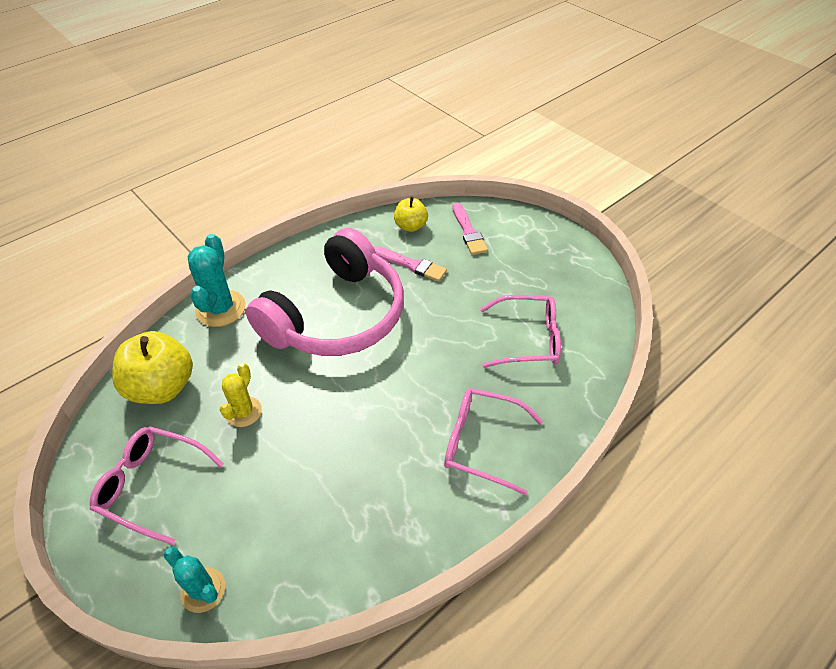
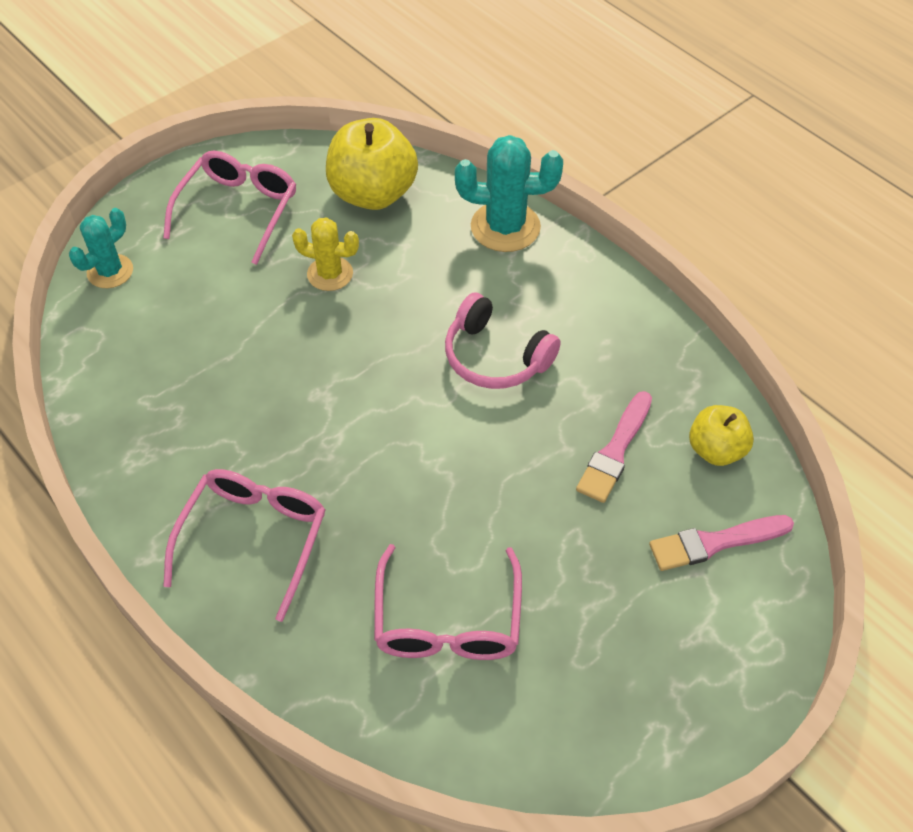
camera: 90 degrees right, 5 degrees up
pink headphones [246,228,404,356] -> pink headphones [445,292,561,389], size x0.50

